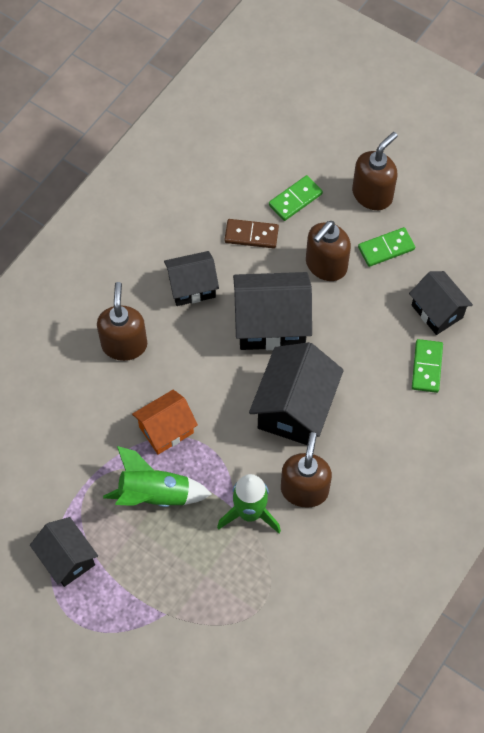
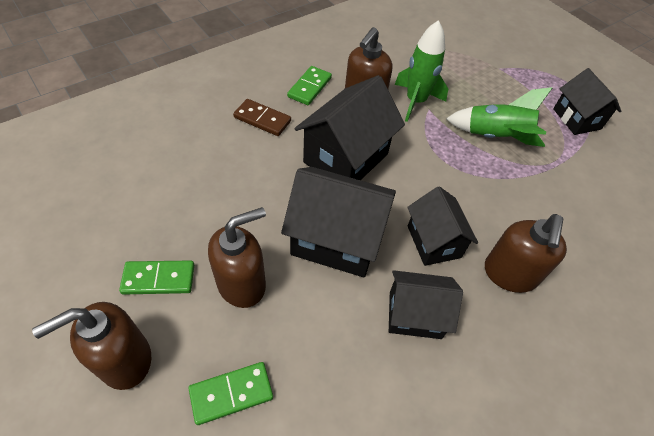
camera: 165 degrees left, 10 degrees down
orange house [132,390,198,455] -> none
brown domino [224,219,279,248] -> brown domino moved to [233,99,291,136]
black house [409,271,473,335] -> black house moved to [407,186,478,266]
green domino [412,339,443,393] -> green domino moved to [287,66,332,105]

